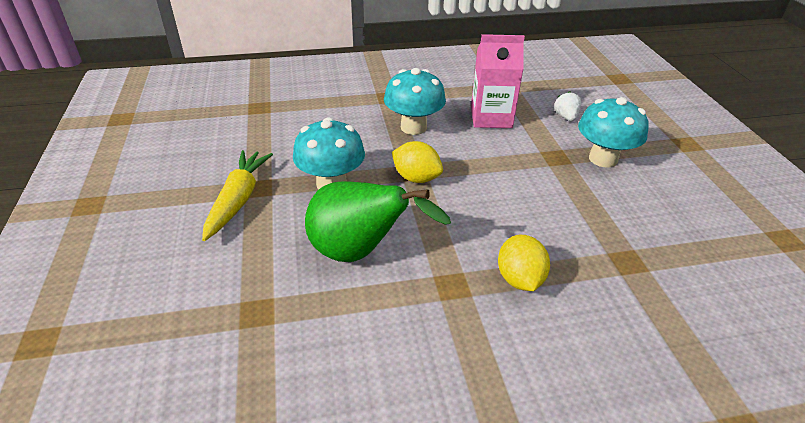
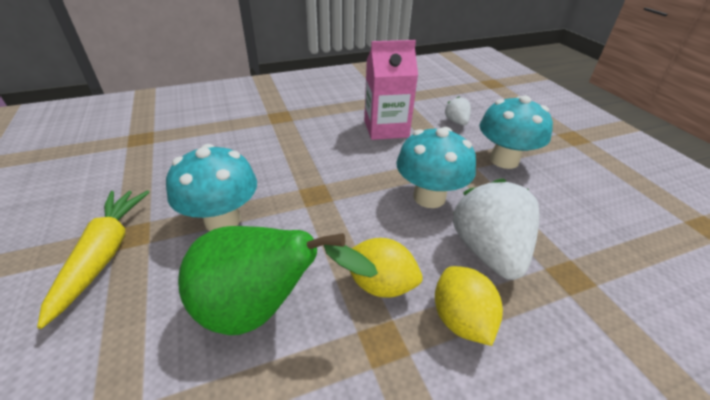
camera: 10 degrees left, 0 degrees up
turquoise mushroom [384,68,446,135] -> turquoise mushroom moved to [396,127,476,208]
yellow lemon [392,141,443,183] -> yellow lemon moved to [350,238,423,298]
none -> white strawberry [453,179,540,280]

